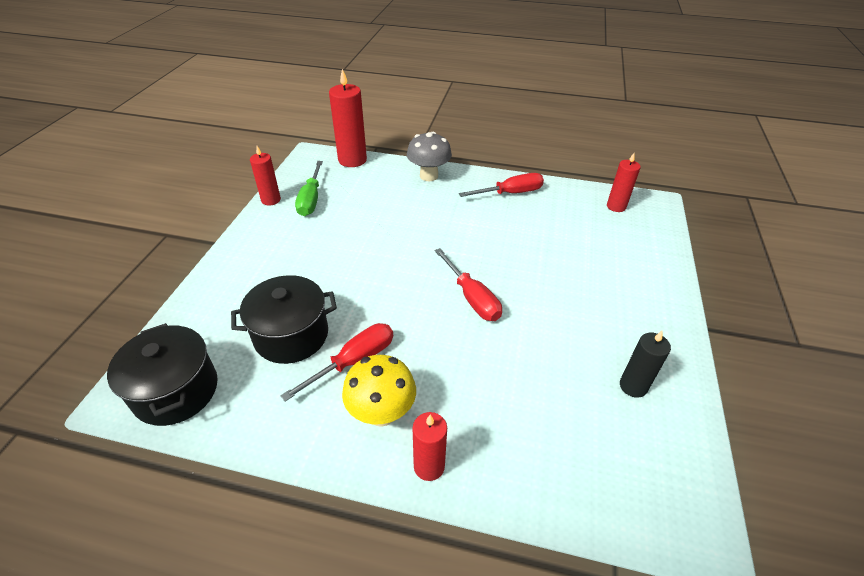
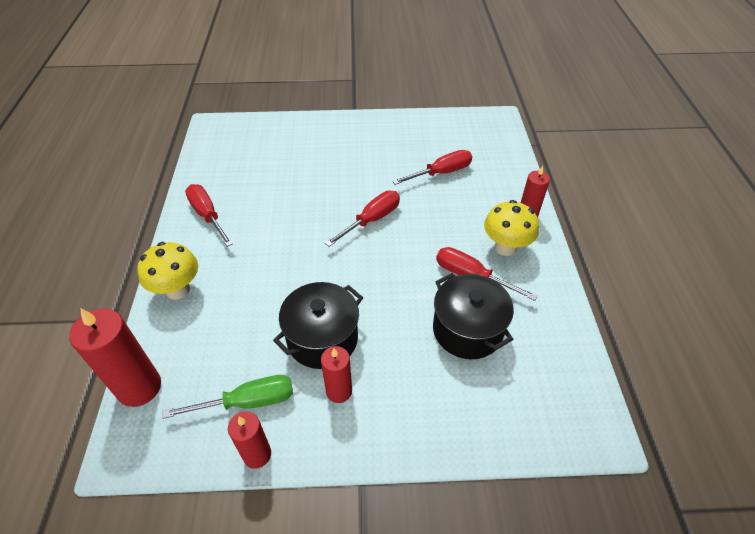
camera: 105 degrees left, 5 degrees up
black pot [107,323,218,426] -> black pot moved to [273,282,363,369]
grey mushroom [407,132,452,181] -> yellow mushroom [137,242,198,300]
red candle [607,153,641,212] -> red candle moved to [321,346,352,403]
black candle [620,331,671,398] -> none
none -> red screwdriver [392,150,472,185]

